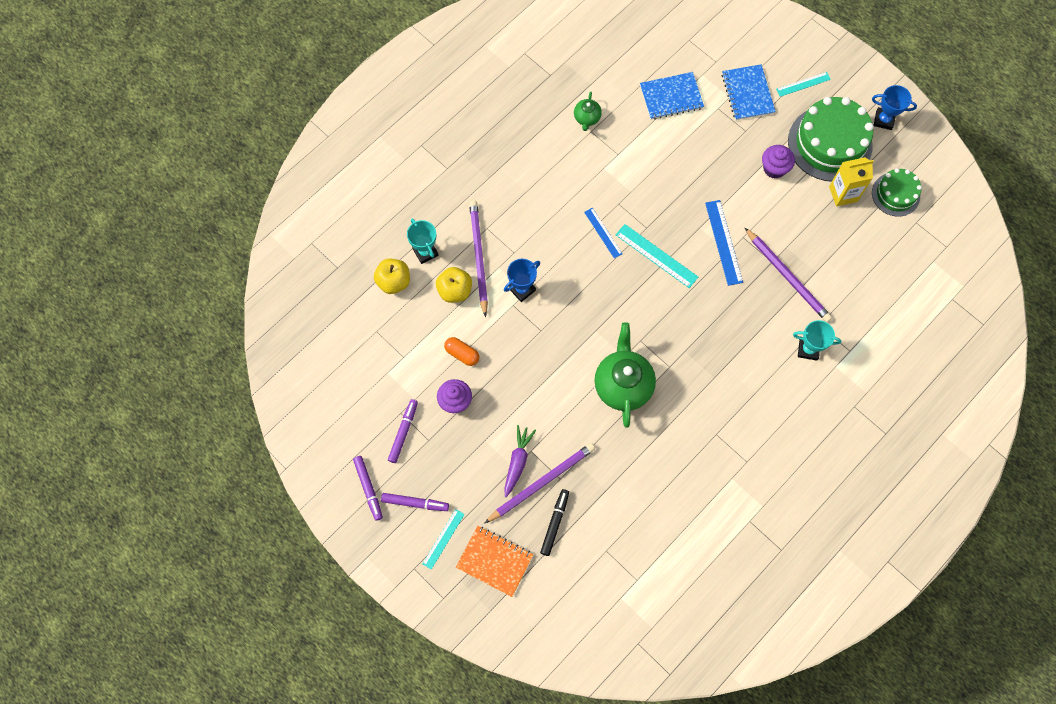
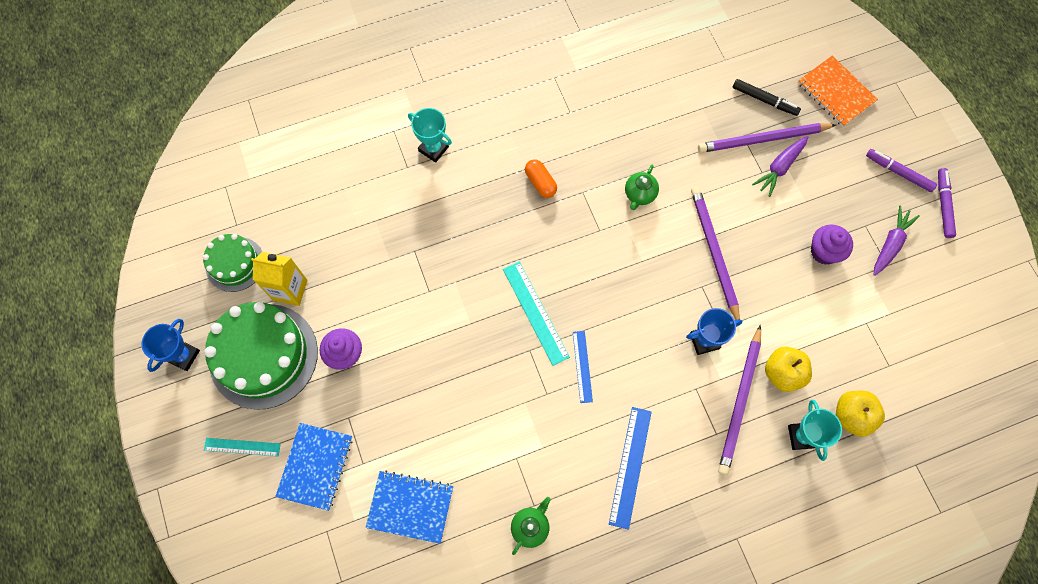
camera: 155 degrees left, 0 degrees up
purple marker [388,399,418,463] -> purple carrot [874,205,920,276]
turquoise ruler [423,509,465,569] -> none
orange capsule [444,337,479,366] -> orange capsule moved to [525,159,557,198]
black marker [540,489,569,556] -> black marker turned 105 degrees counterclockwise [733,79,801,116]
green teapot [595,322,656,427] -> green teapot [625,165,659,210], size x0.50
blue ruler [705,200,743,286] -> blue ruler moved to [609,407,652,530]
purple pencil [745,228,832,322] -> purple pencil moved to [691,187,740,320]
blue trophy [872,85,917,130] -> blue trophy turned 75 degrees clockwise [142,319,200,372]

